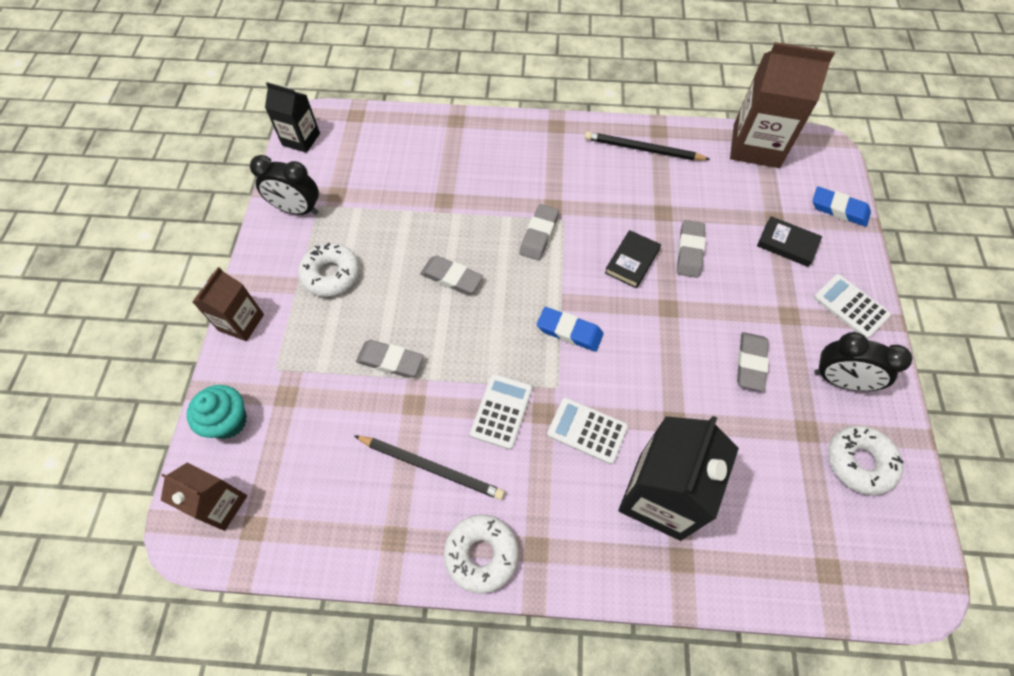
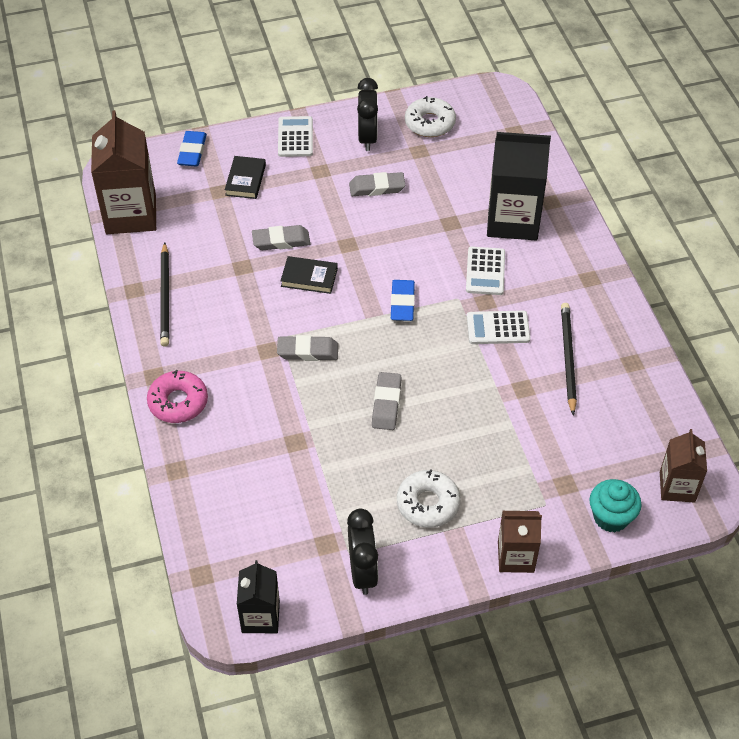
camera: 110 degrees left, 10 degrees down
grey eraser [356,340,424,378] -> none
white donut [444,515,519,594] -> none
white calculator [814,274,891,339] -> white calculator turned 150 degrees clockwise [278,116,313,157]
none -> pink donut [147,370,208,423]

